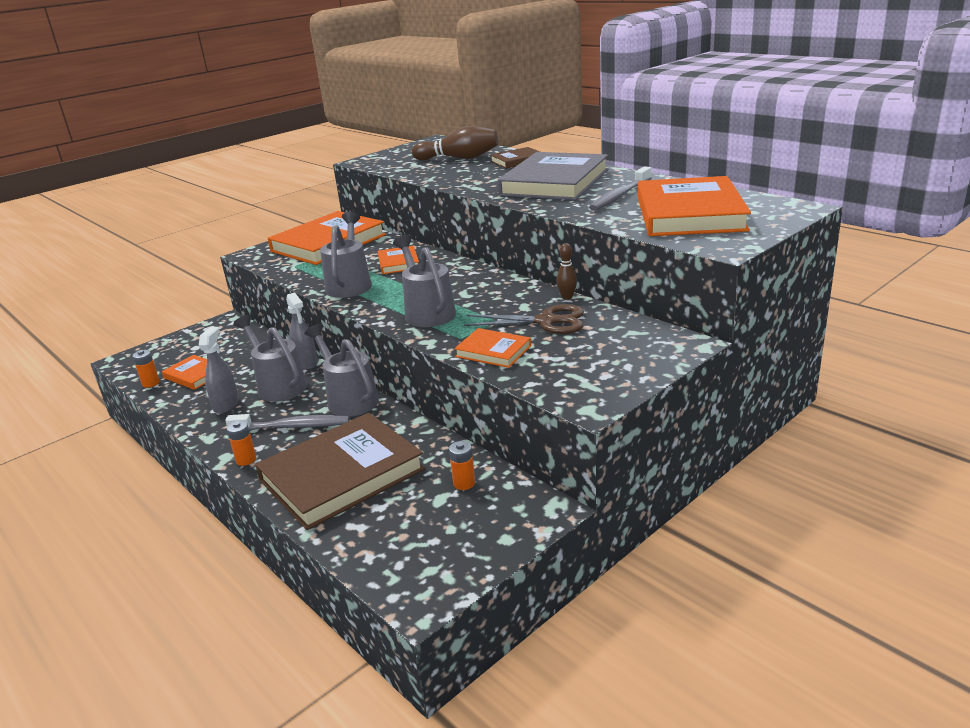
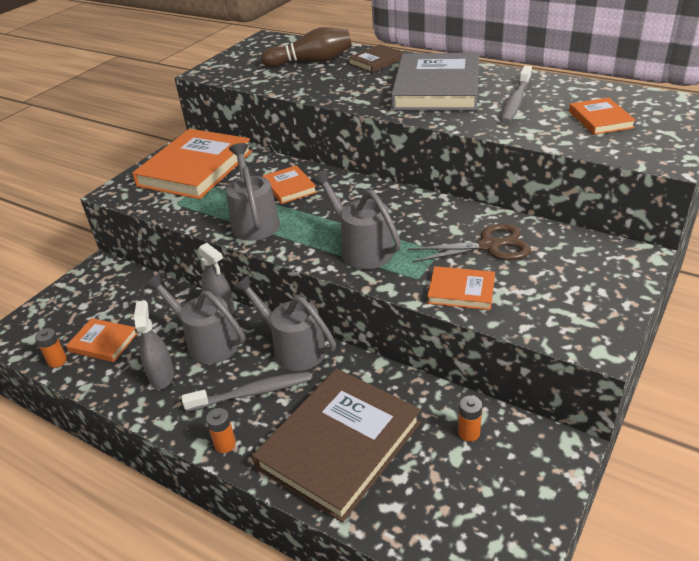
camera: 15 degrees left, 10 degrees up
brown bowling pin [556,243,577,300] -> none
orange book [638,176,751,236] -> orange book [569,98,636,135], size x0.48

